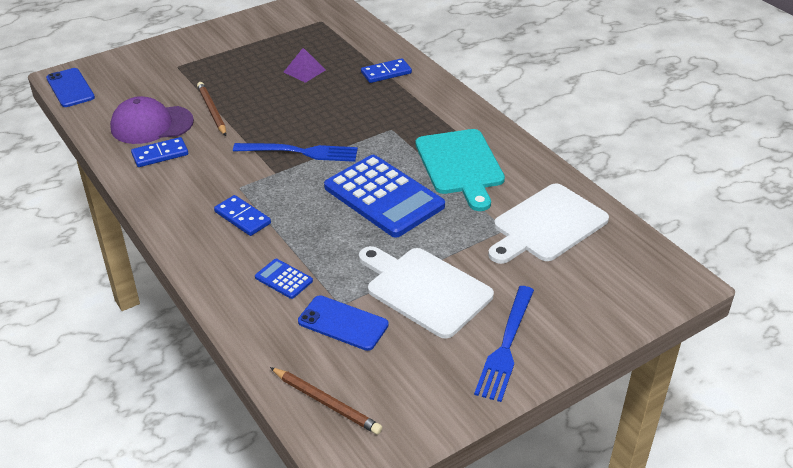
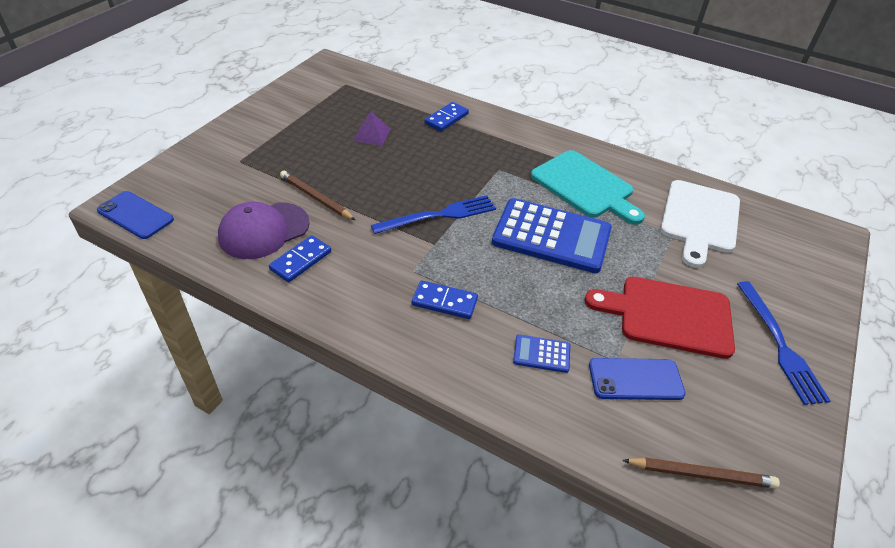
camera: 30 degrees left, 5 degrees up
white cutting board [359,246,494,339] -> red cutting board [585,277,735,359]

